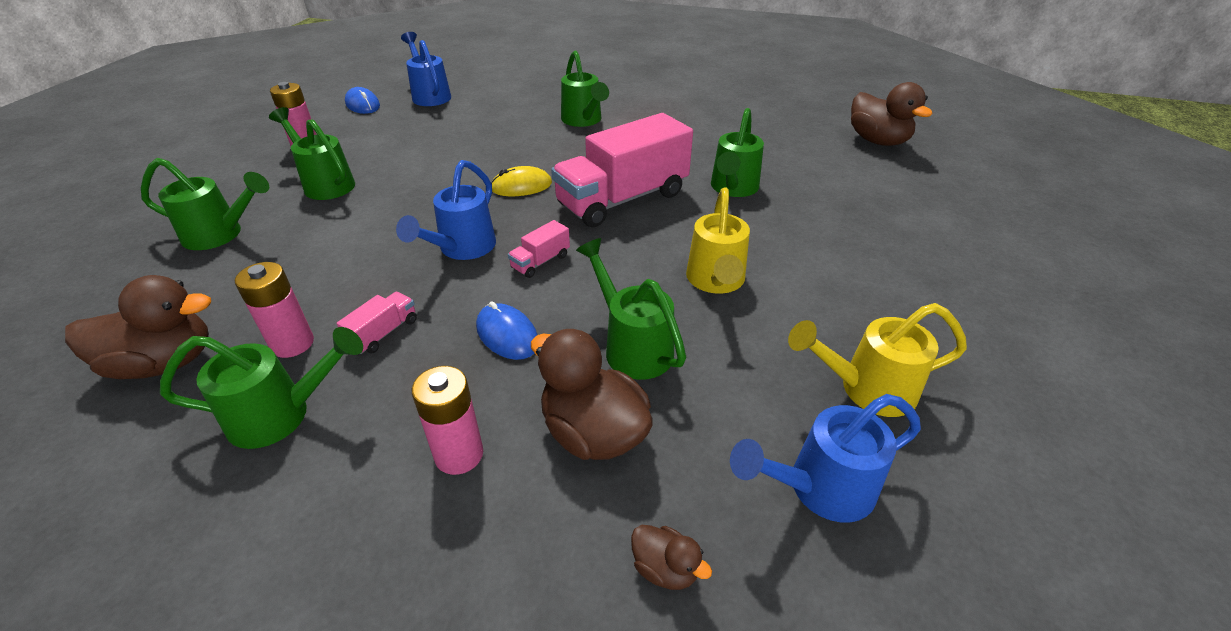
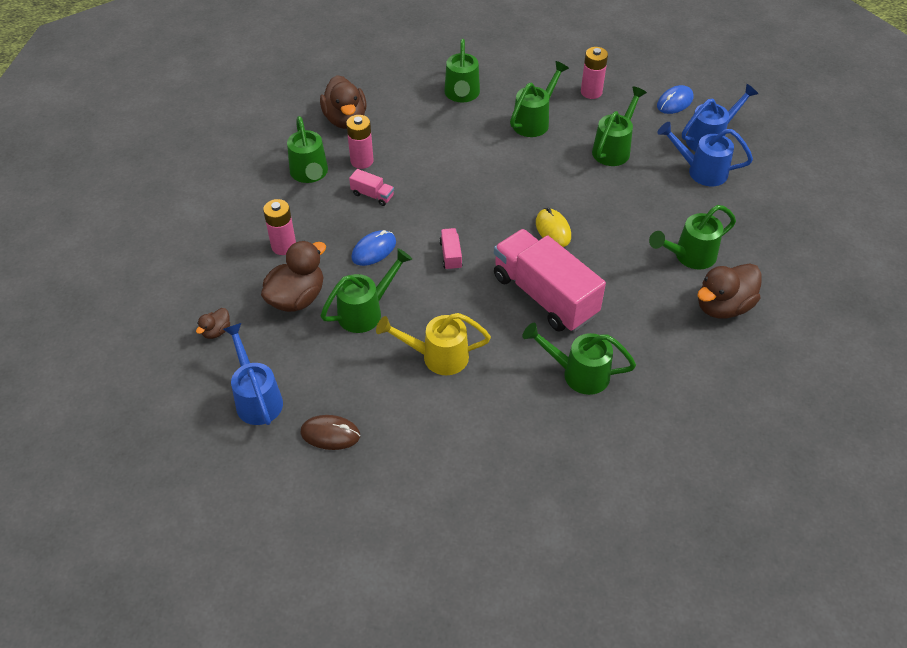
camera: 85 degrees right, 10 degrees up
blue watering can [396,160,496,260] -> blue watering can moved to [658,122,753,187]
pink truck [508,220,570,278] -> pink truck turned 45 degrees clockwise [439,228,463,270]
yellow watering can [788,303,967,417] -> brown mouse [301,415,360,450]
brown duck [851,82,933,146] -> brown duck moved to [697,264,762,319]
none -> green watering can [592,86,647,166]

